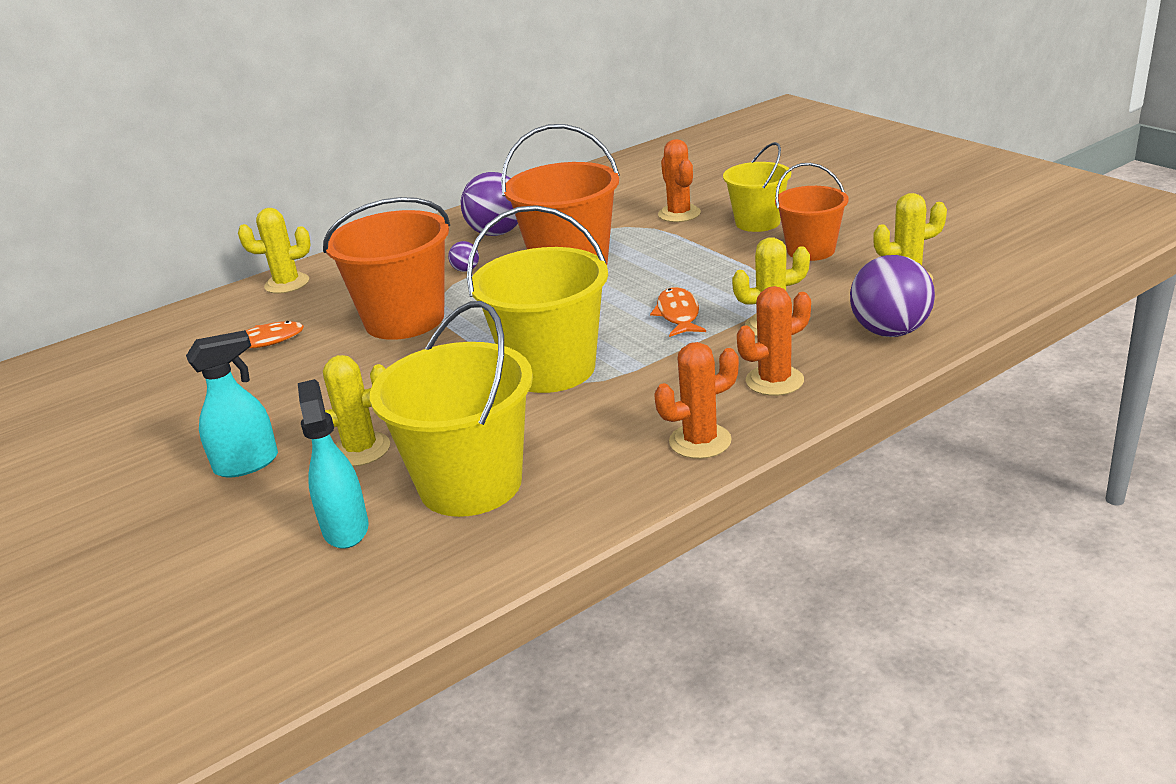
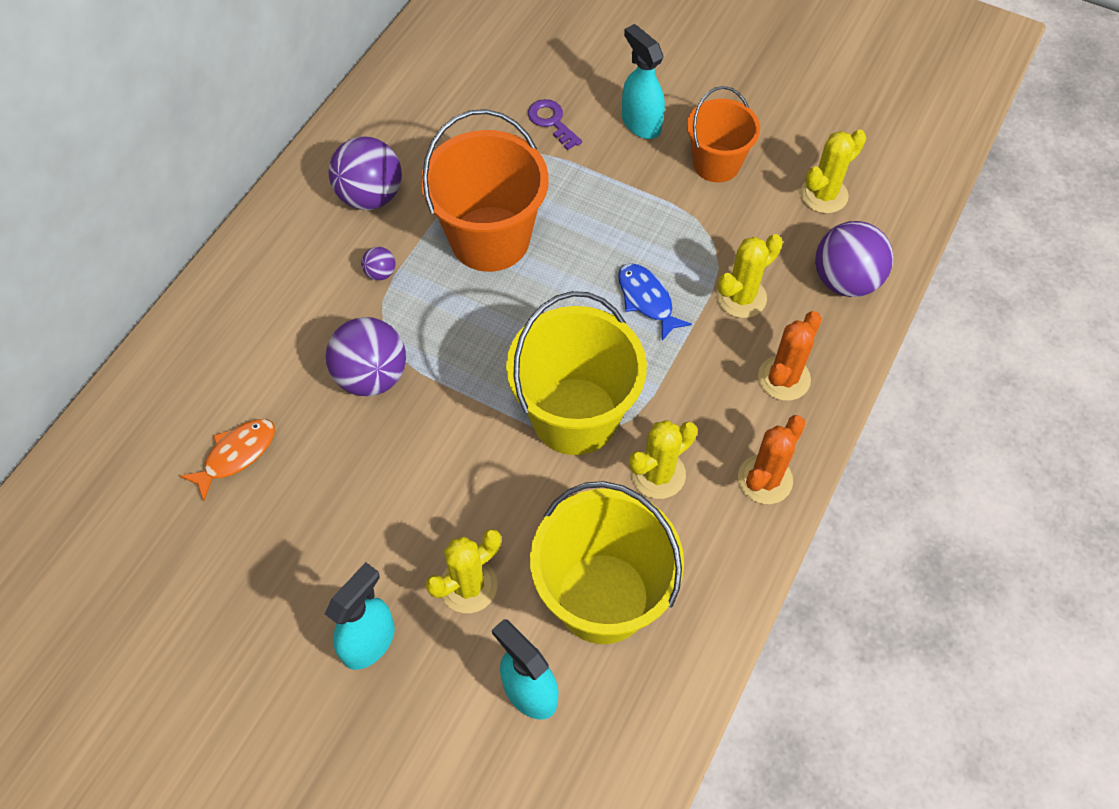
camera: 30 degrees left, 30 degrees up
yellow cactus [238,208,311,293] -> yellow cactus moved to [629,420,697,499]
orange bucket [323,197,450,340] -> purple ball [326,317,406,396]
orange fish [650,287,706,337] -> blue fish [618,263,692,341]
orange cactus [658,139,701,222] -> purple key [528,99,582,150]
yellow bucket [723,142,791,232] -> turquoise spray bottle [622,24,665,139]

